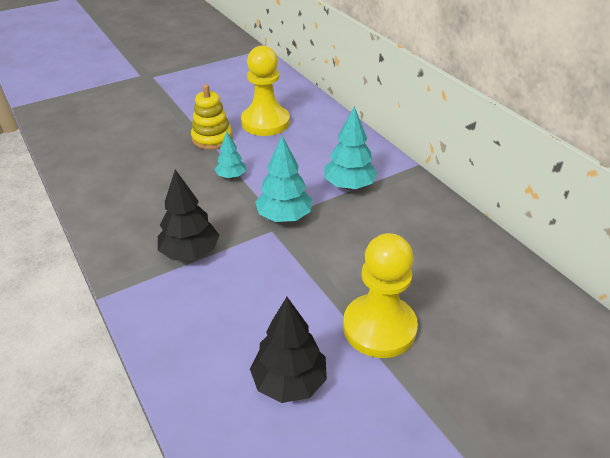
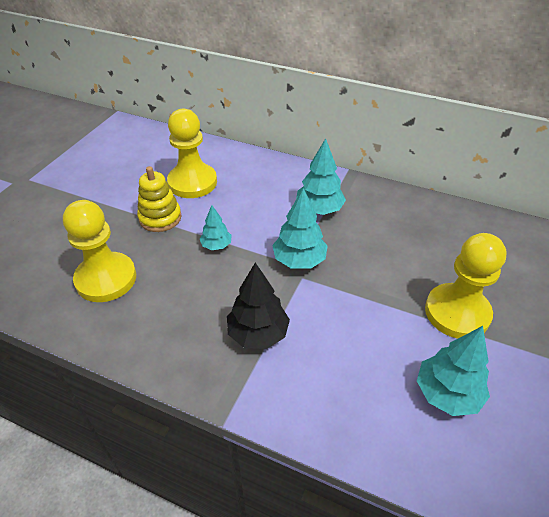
camera: 35 degrees left, 5 degrees up
black tree [250,297,327,403] -> turquoise tree [417,326,490,416]
none -> yellow pawn [63,200,136,302]

